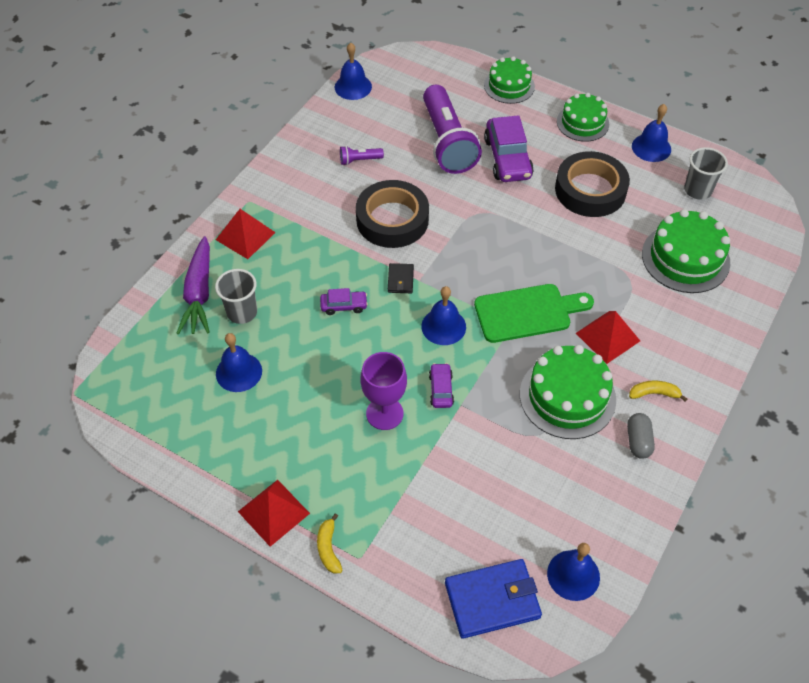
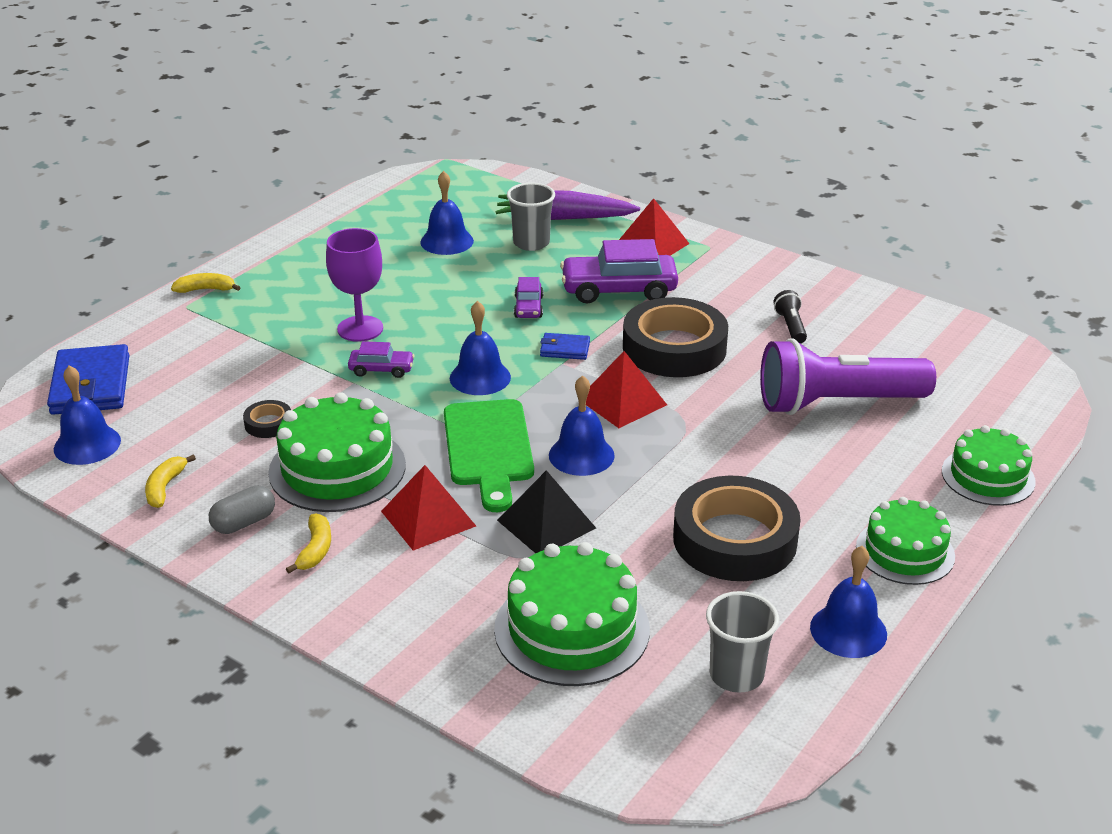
camera: 95 degrees right, 20 degrees down
red pyramid [238,480,310,547] -> red pyramid moved to [586,351,667,428]
blue bell [335,43,372,100] -> blue bell moved to [549,375,615,476]
purple flashlight [340,146,384,165] -> black flashlight [773,290,807,343]
black wallet [388,263,414,293] -> blue wallet [540,333,590,360]
purple car [484,115,534,182] -> purple car moved to [560,239,678,304]
grey capsule [627,413,655,459] -> grey capsule turned 45 degrees counterclockwise [209,485,275,534]
none -> yellow banana [145,454,196,508]
none -> black tape [243,400,291,438]
none -> black pyramid [497,470,596,553]

